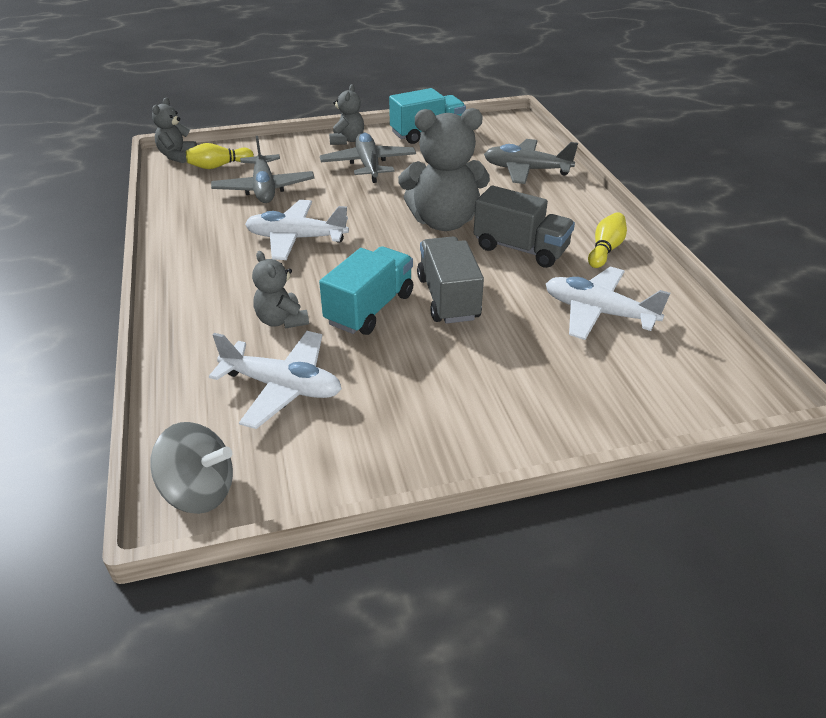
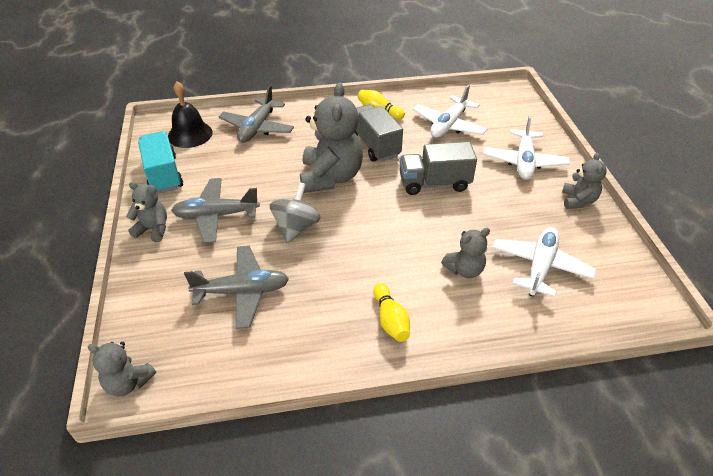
camera: 85 degrees left, 5 degrees up
grey spinning top [150,422,233,514] -> grey spinning top moved to [270,182,320,243]
yellow bowling pin [186,143,254,169] -> yellow bowling pin moved to [373,283,410,342]
white plane [245,200,349,260] -> white plane moved to [483,115,570,180]
turquoise truck [319,246,413,335] -> none
grey truck [474,186,575,268] -> grey truck turned 60 degrees counterclockwise [355,104,403,162]
none -> black bell [168,81,213,148]
none -> grey teddy bear [562,153,607,209]

